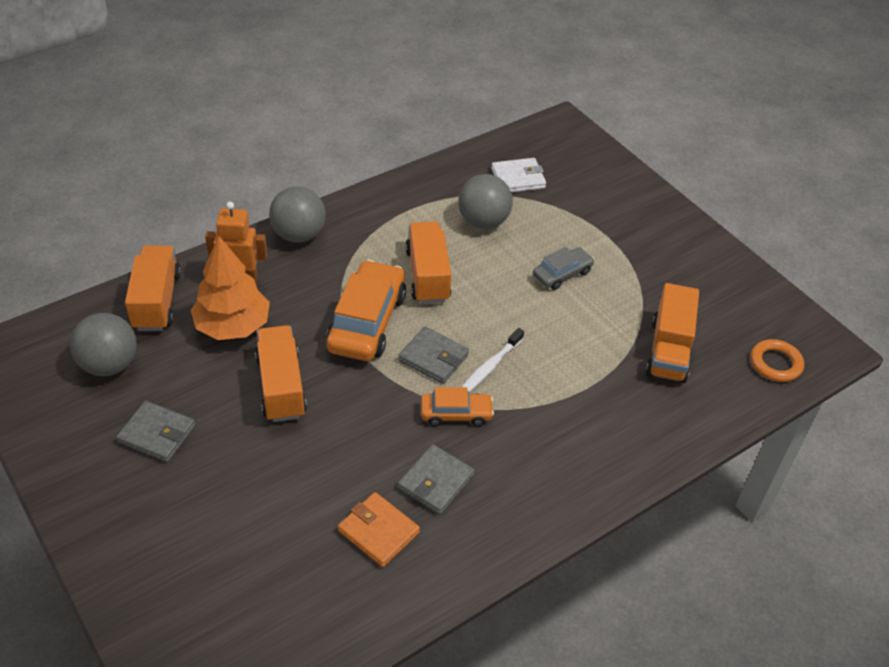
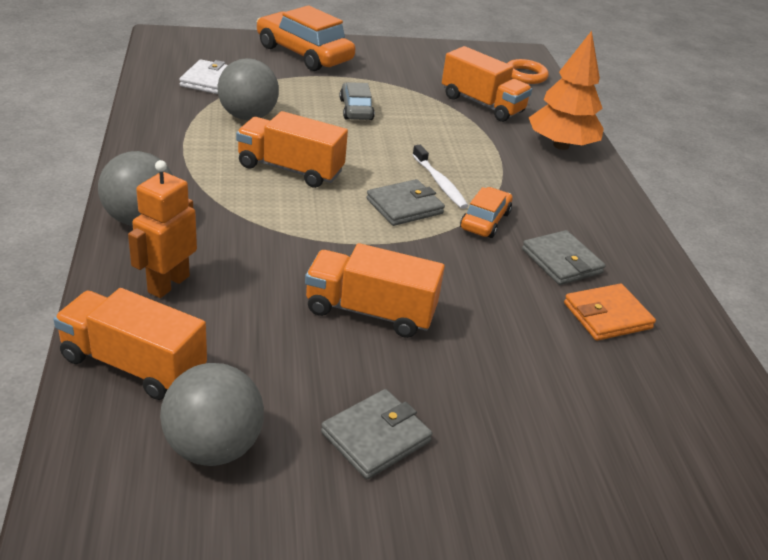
camera: 65 degrees left, 10 degrees down
orange tree [191,236,270,340] -> orange tree moved to [528,31,604,150]
orange car [326,260,406,361] -> orange car moved to [256,5,355,71]

